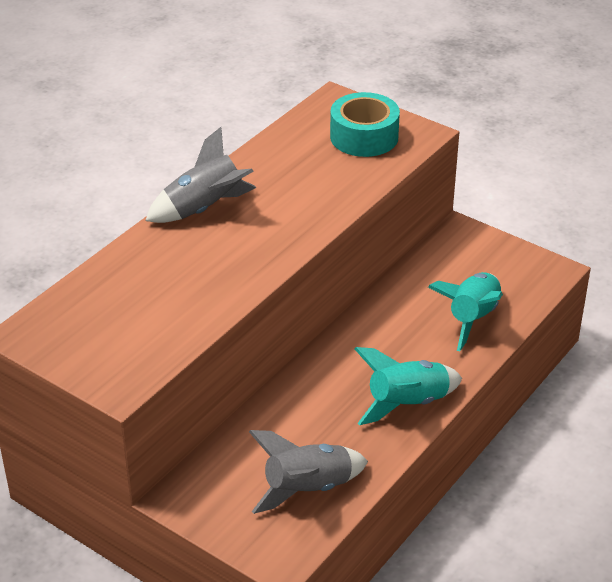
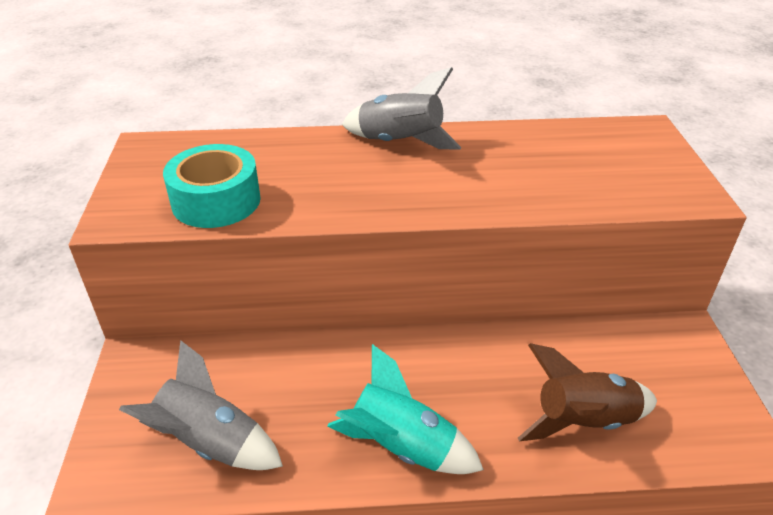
camera: 50 degrees right, 0 degrees up
turquoise tape [330,92,400,157] -> turquoise tape moved to [163,144,261,228]
turquoise rocket [428,272,503,351] -> brown rocket [518,343,657,441]

